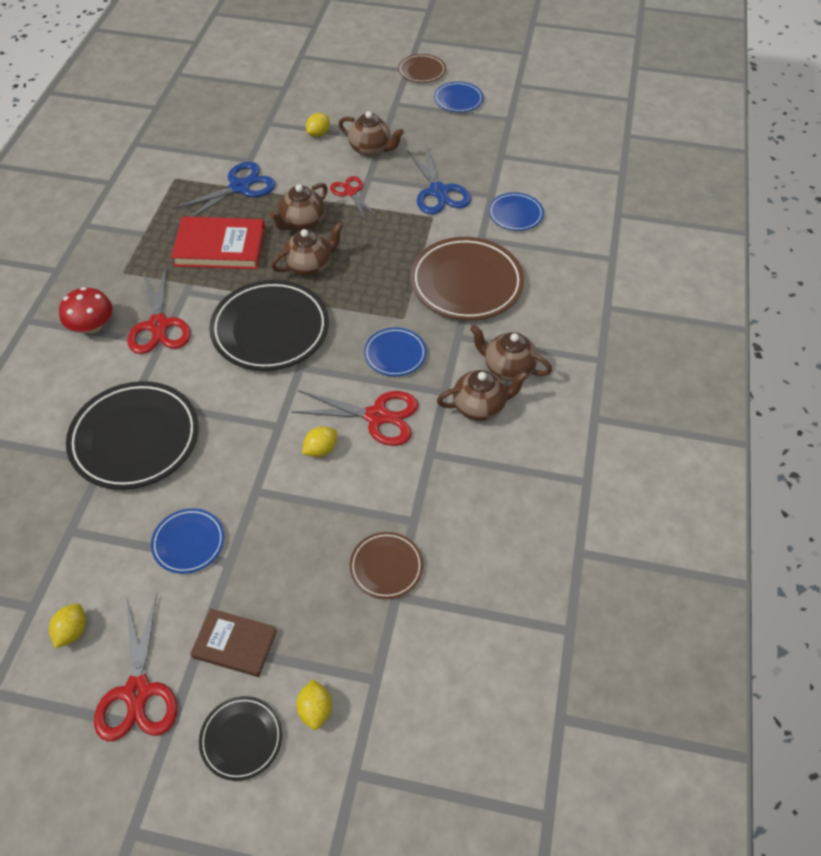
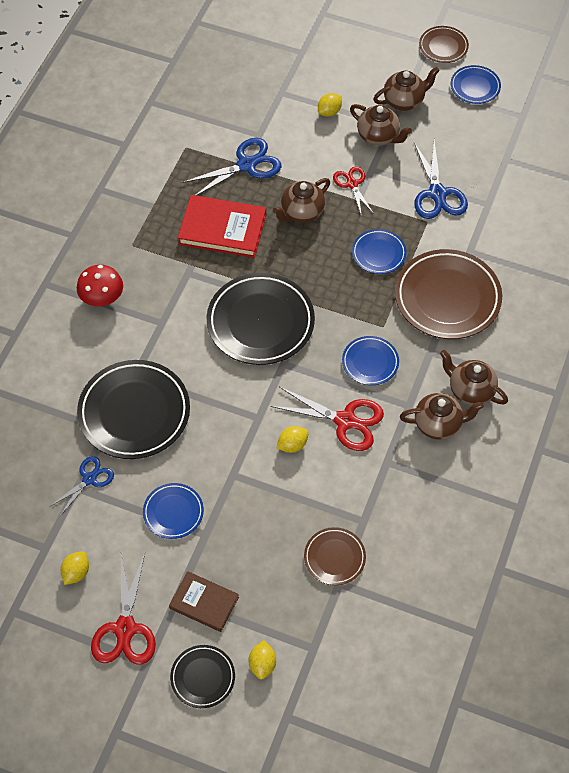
camera: 10 degrees right, 5 degrees up
red scissors [127,267,191,354] -> none
brown teapot [271,222,344,276] -> brown teapot moved to [373,67,440,111]
blue plate [488,192,544,231] -> blue plate moved to [352,229,406,274]
none -> blue scissors [49,456,114,516]

